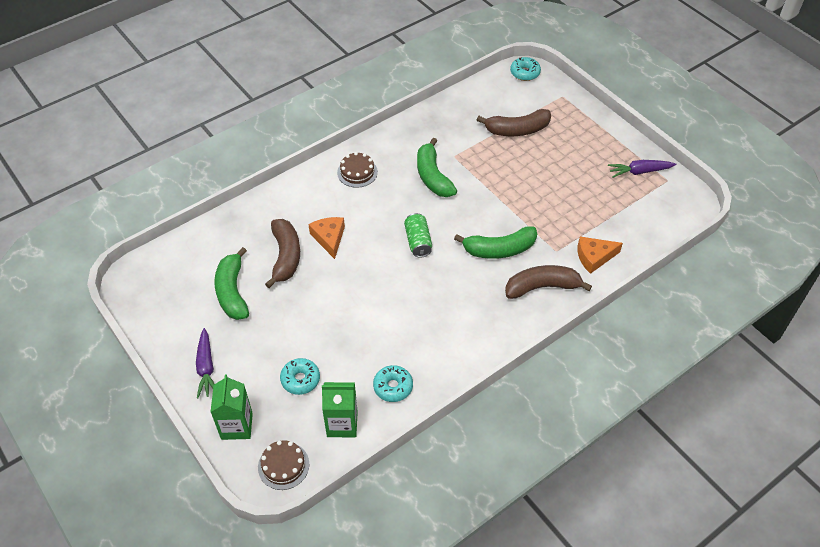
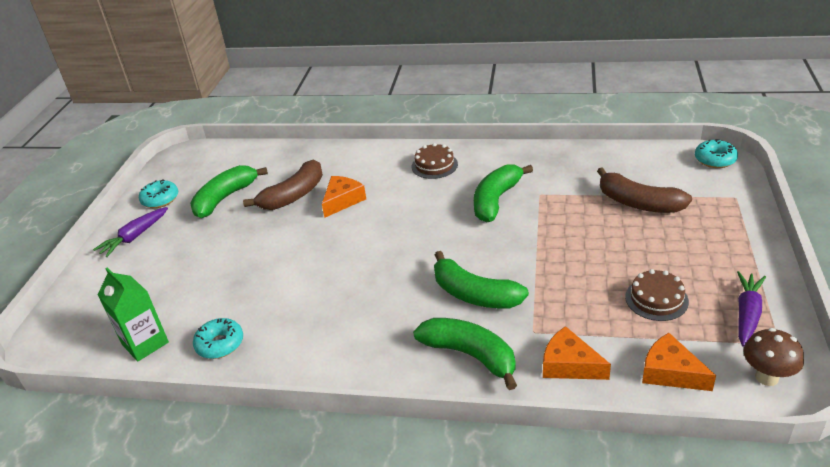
camera: 50 degrees right, 15 degrees down
green carton [211,375,253,440] -> none
brown cake [258,440,309,490] -> brown cake moved to [625,269,689,321]
turquoise donut [280,358,320,395] -> turquoise donut moved to [139,179,178,208]
green can [404,213,432,257] -> none
brown banana [505,265,592,299] -> green banana [413,318,517,390]
purple carrot [608,160,676,178] -> purple carrot turned 75 degrees clockwise [737,271,766,347]
none -> orange cheese [642,333,716,391]
none -> brown mushroom [743,328,804,386]

